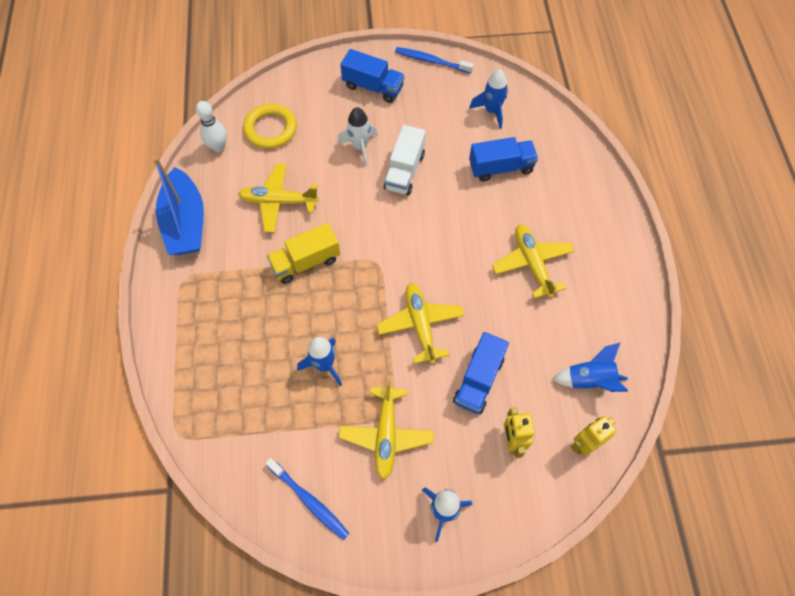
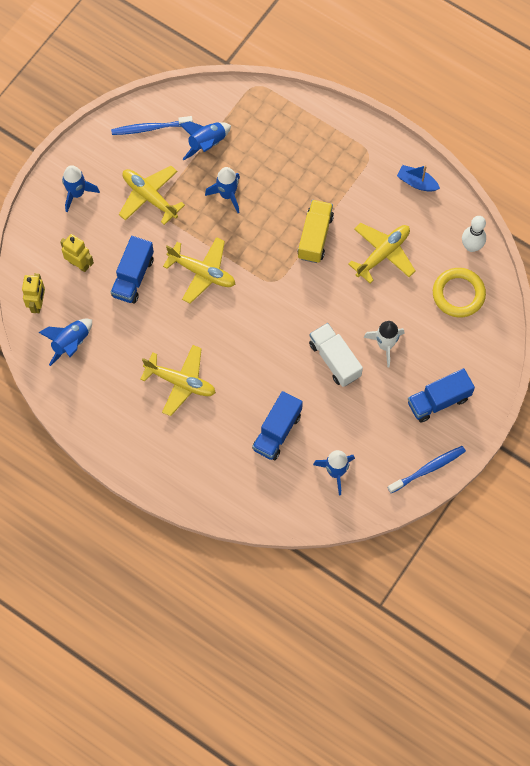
camera: 130 degrees right, 5 degrees up
blue boat [153,157,204,255] -> blue boat [397,165,440,192], size x0.49
blue truck [453,332,509,414] -> blue truck turned 135 degrees counterclockwise [111,236,154,303]
none -> blue rocket [179,121,231,160]

